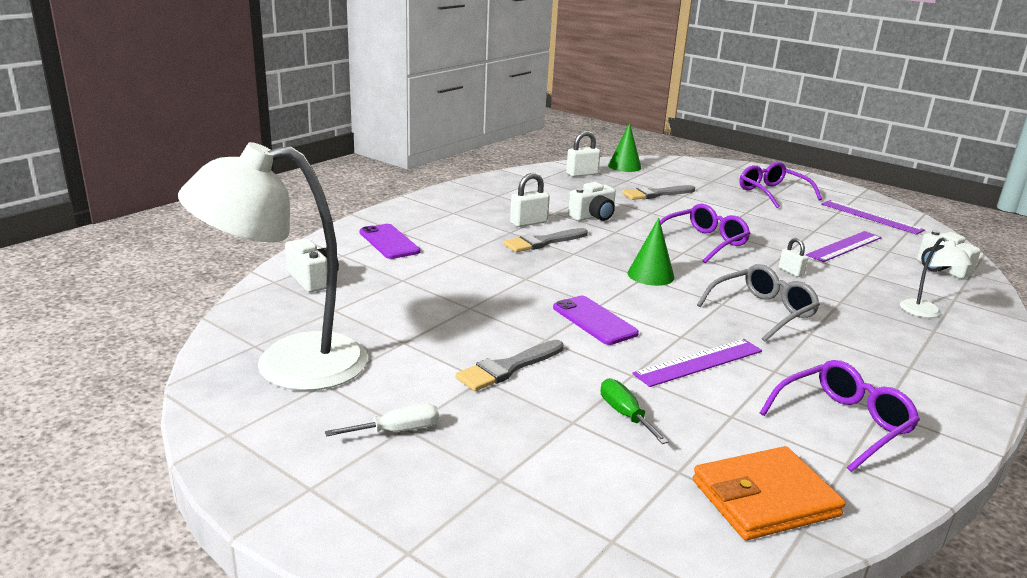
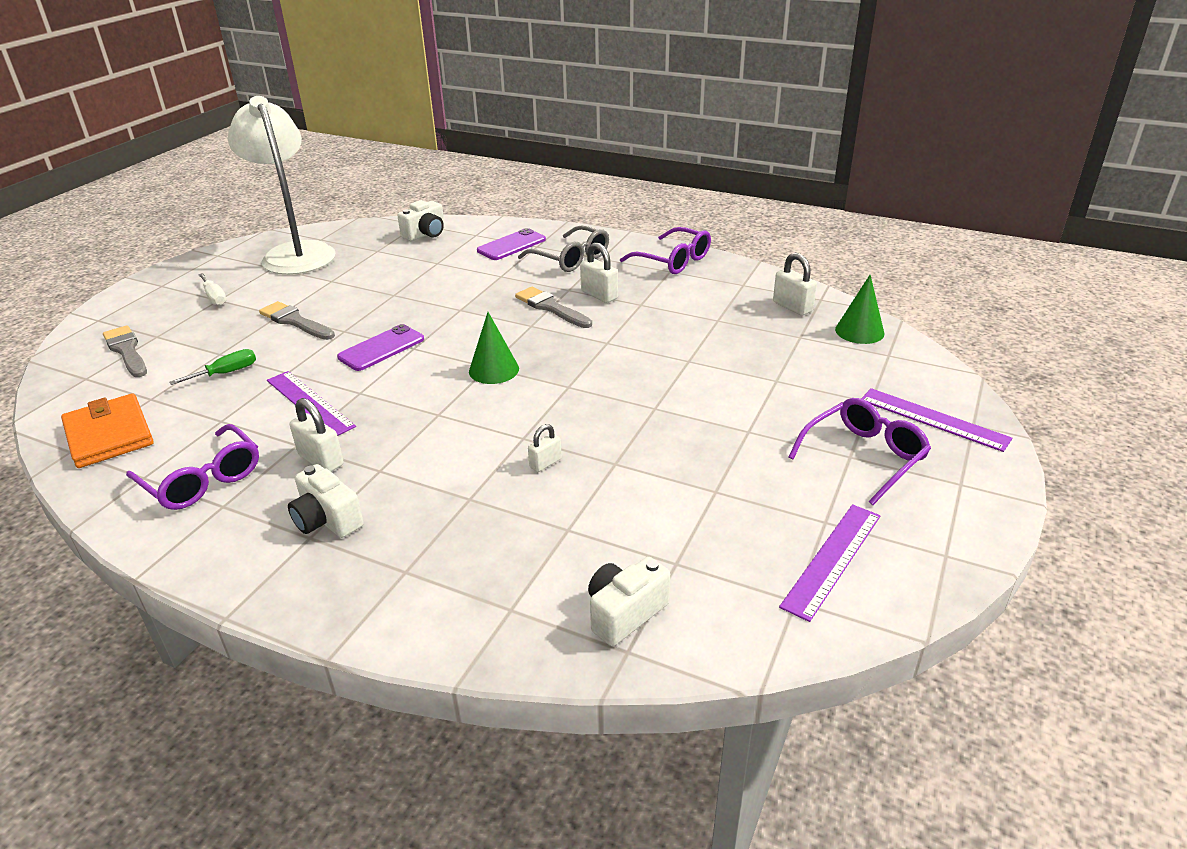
camera: 80 degrees right, 10 degrees up
white camera [568,182,616,221] -> white camera moved to [288,464,364,538]
grey brush [622,185,695,200] -> grey brush moved to [103,325,147,377]
purple glasses [660,203,750,263] -> purple glasses moved to [620,227,711,274]
grey glasses [697,264,820,342] -> grey glasses moved to [518,225,609,272]
purple ruler [806,231,882,262] -> purple ruler moved to [861,388,1012,452]
white lamp [900,237,972,318] -> none
none -> white padlock [290,398,344,472]

